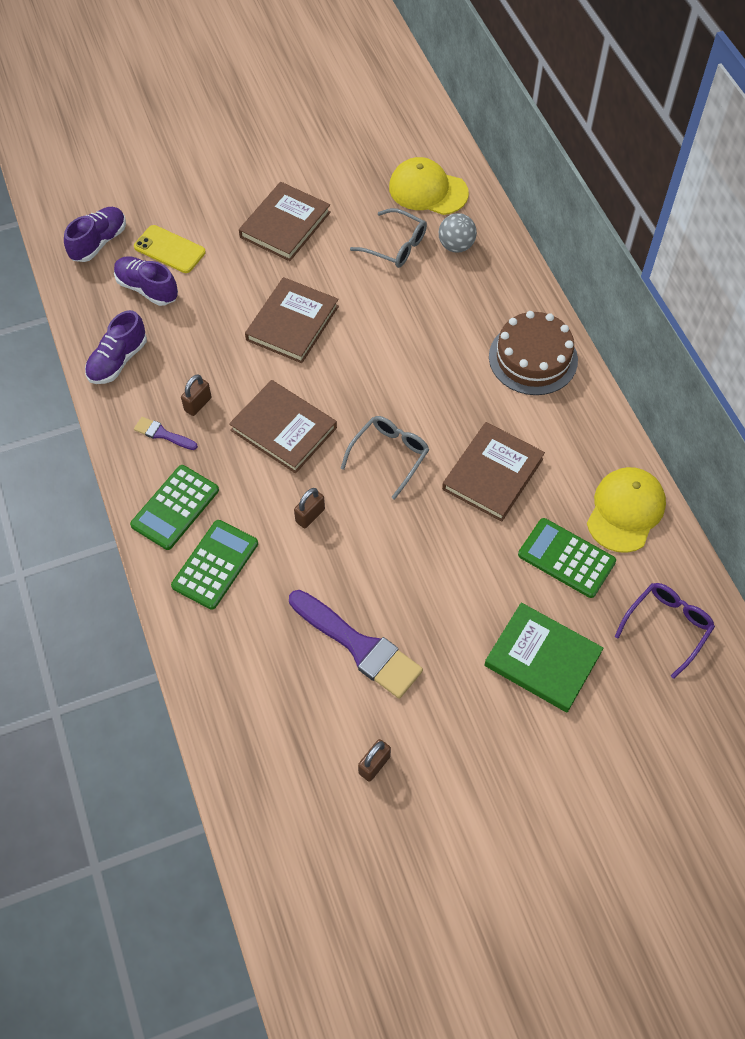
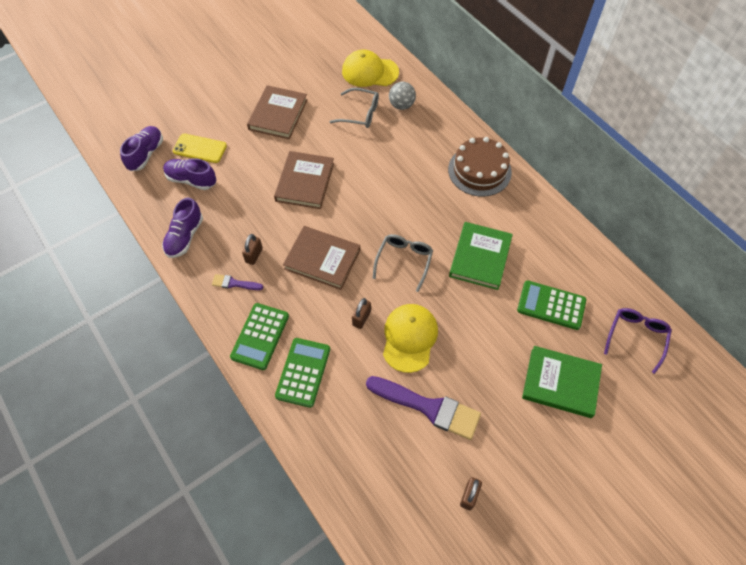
camera: 15 degrees left, 0 degrees up
brown book [442,422,545,522] -> green book [449,222,513,290]
yellow cap [587,467,666,553] -> yellow cap moved to [383,304,438,373]

